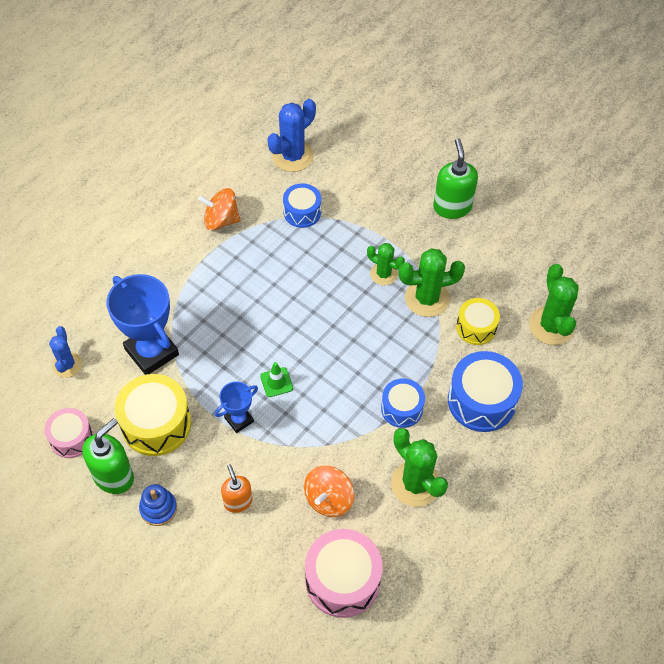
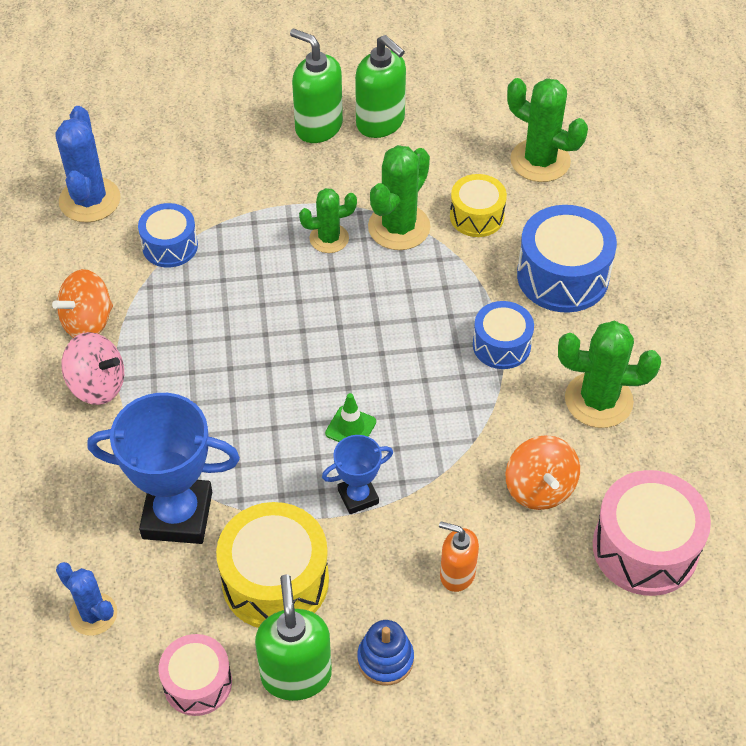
camera: 45 degrees left, 5 degrees down
blue trophy [215,381,258,433] -> blue trophy turned 60 degrees clockwise [322,435,393,514]
none -> pink spinning top [61,332,124,405]
none -> green soap dispenser [355,35,406,138]

